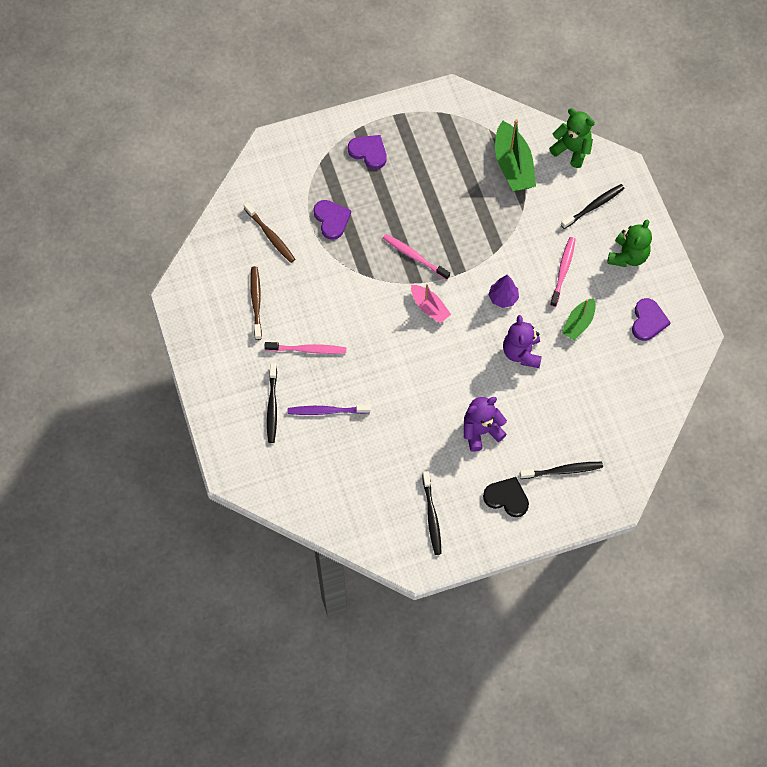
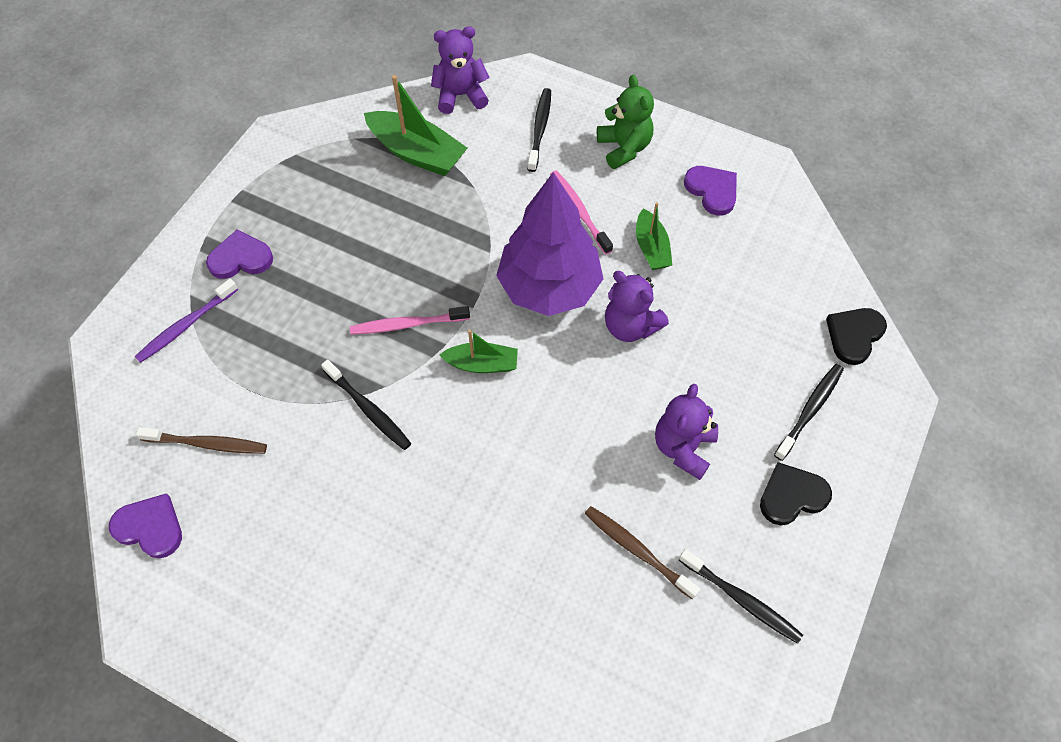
camera: 45 degrees left, 5 degrees down
brown toothbrush [250,266,262,340] -> brown toothbrush moved to [585,506,700,599]
pink toothbrush [264,342,346,354] -> none
black toothbrush [267,363,277,443] -> black toothbrush moved to [321,360,411,450]
purple toothbrush [288,405,370,415] -> purple toothbrush moved to [135,279,238,363]
purple heart [313,200,351,240] -> purple heart moved to [109,493,182,558]
pink boat [411,284,451,323] -> green boat [439,329,518,373]
purple tree [488,275,519,308] -> purple tree [496,172,603,316], size x2.32
green teddy bear [549,108,595,168] -> purple teddy bear [431,26,490,114]
none -> black heart [826,308,887,365]

